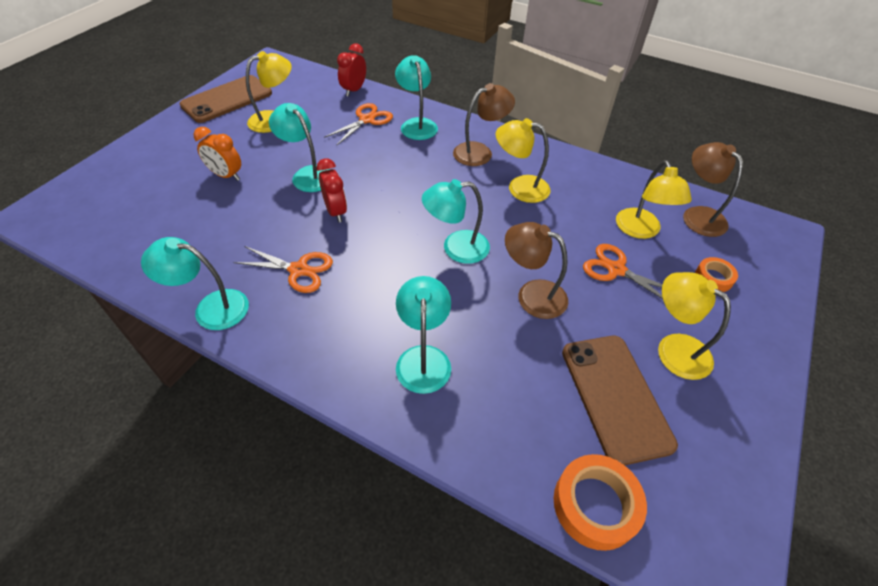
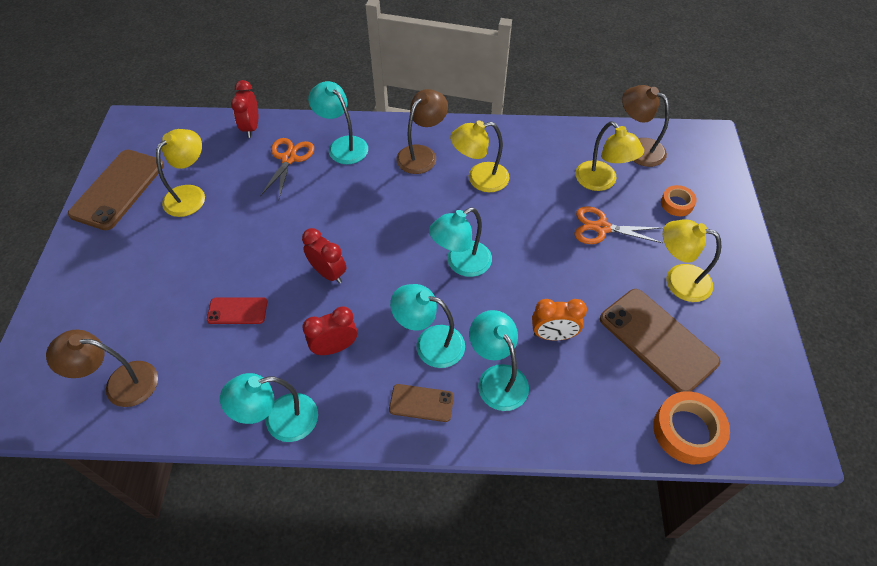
camera: 25 degrees left, 5 degrees up
orange clock [193,127,241,181] -> orange clock moved to [532,299,587,341]
orange scissors [233,246,333,293] -> red clock [302,306,357,355]
turquoise lamp [269,103,330,192] -> turquoise lamp moved to [390,284,465,368]
brown lamp [505,222,568,319] -> brown lamp moved to [46,330,158,407]
none -> red phone [207,297,267,324]
none -> brown phone [389,384,454,422]

